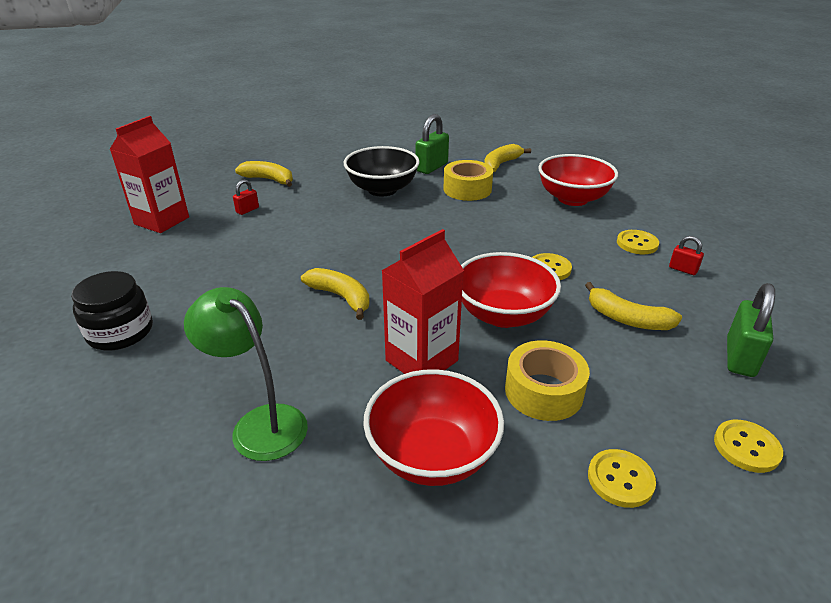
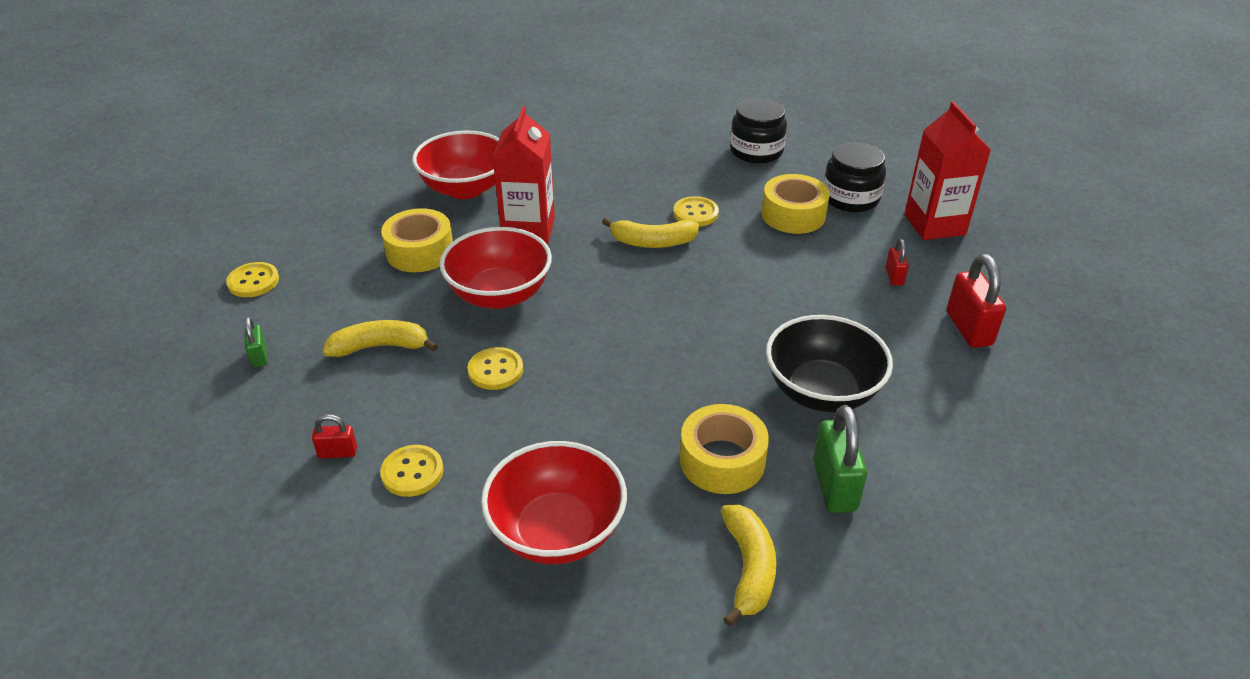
camera: 140 degrees right, 5 degrees up
green lamp [184,287,308,461] -> none
yellow banana [235,161,293,187] -> red padlock [947,254,1006,348]
yellow button [588,449,656,508] -> yellow button moved to [673,196,719,227]
green padlock [727,283,775,377] -> green padlock [245,317,267,368], size x0.54
none -> yellow tape [761,174,830,234]
none -> black jar [824,142,886,212]

